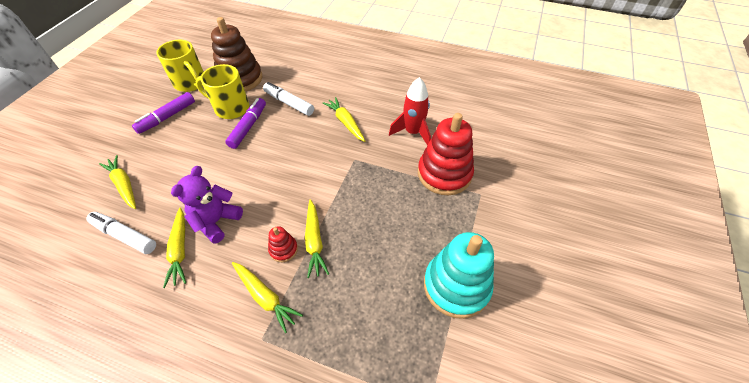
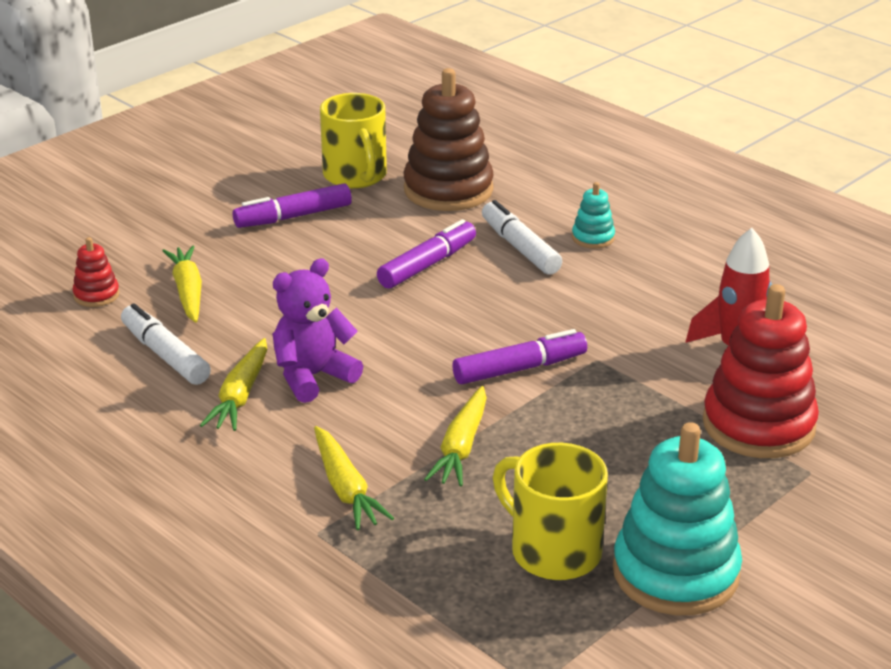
camera: 25 degrees right, 20 degrees down
yellow mug [196,64,249,119] -> yellow mug moved to [493,443,608,580]
red stacking toy [268,226,298,262] -> red stacking toy moved to [72,237,120,307]
yellow carrot [323,97,365,142] -> none
none -> purple marker [452,329,587,384]
none -> turquoise stacking toy [572,182,615,249]

